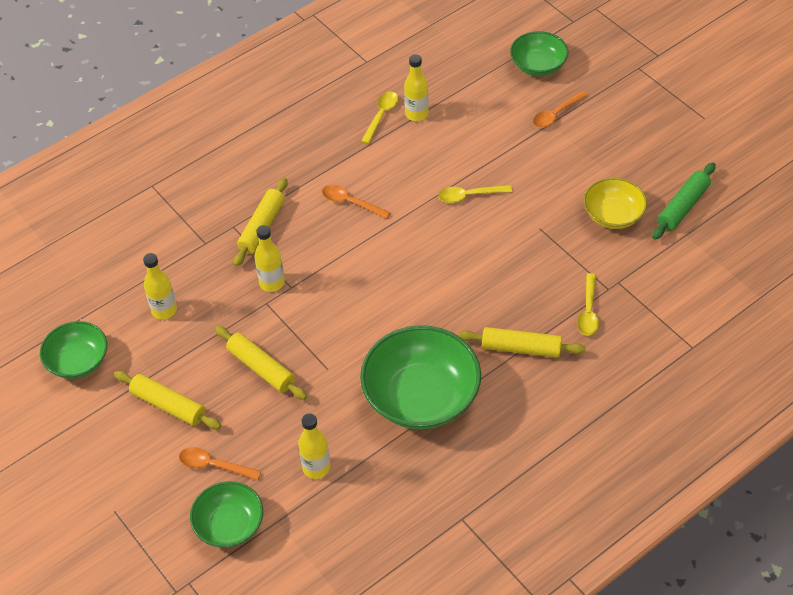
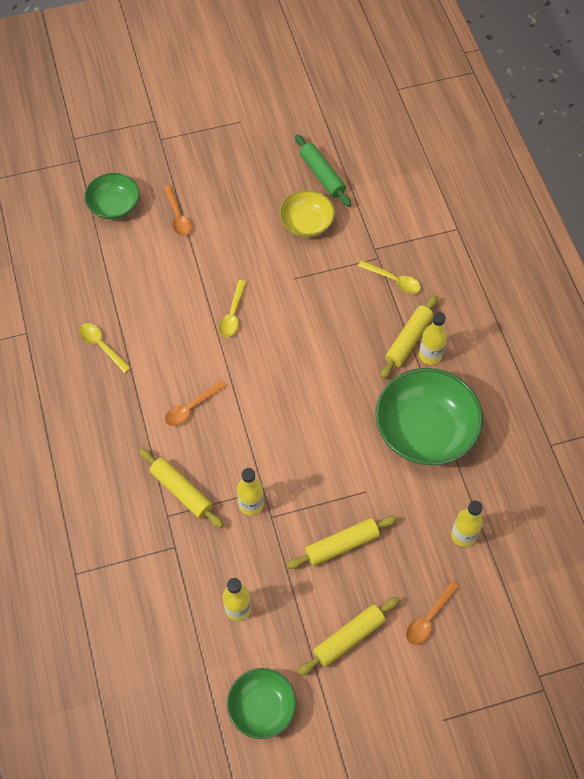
camera: 70 degrees left, 10 degrees up
green bowl [190,481,263,548] -> none
yellow bottle [404,54,429,121] -> yellow bottle moved to [419,312,447,365]

